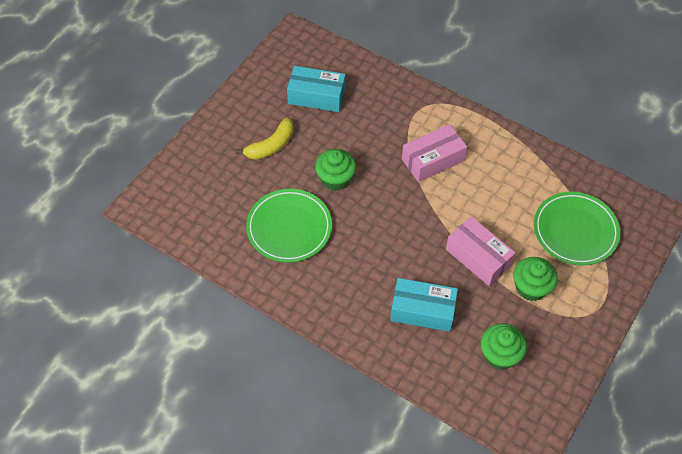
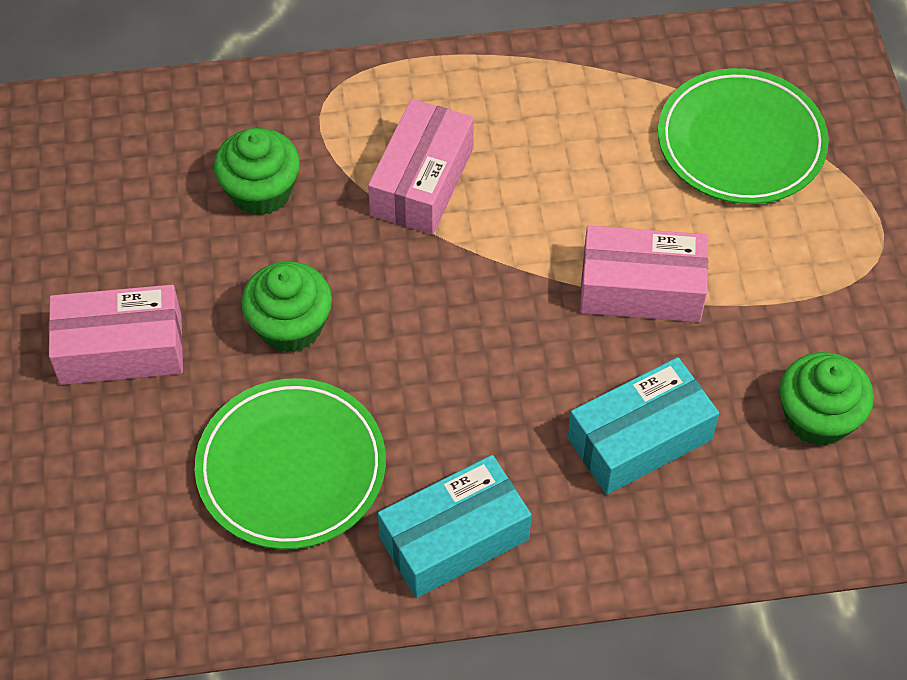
camera: 40 degrees left, 0 degrees up
yellow banana [235,117,294,160] -> pink box [48,285,183,385]
turquoise box [287,66,346,112] -> turquoise box moved to [378,455,531,598]
green cupcake [513,257,558,301] -> green cupcake moved to [214,128,300,216]

